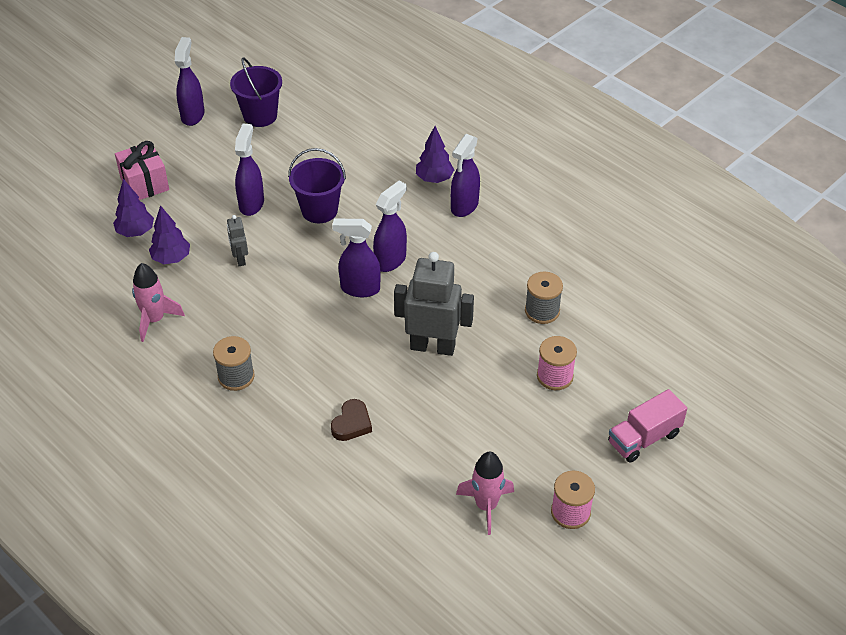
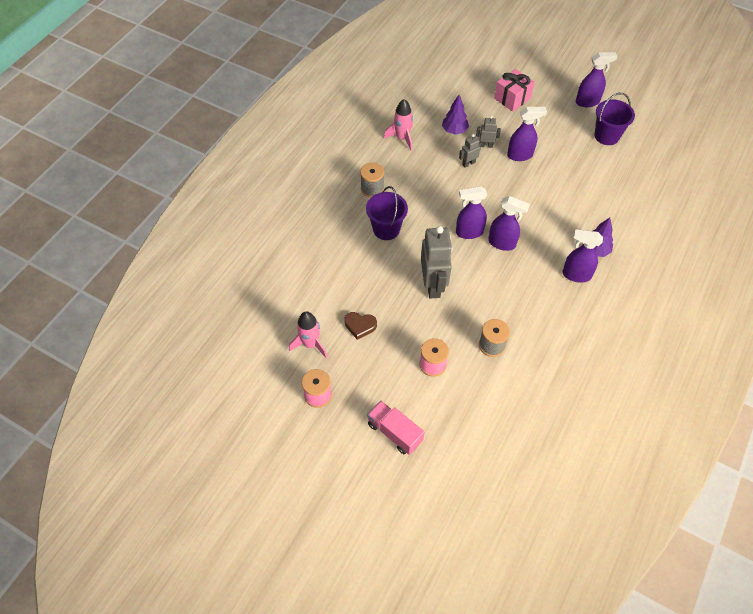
camera: 75 degrees right, 10 degrees up
purple tree [113,179,154,237] -> none
purple bucket [288,148,346,223] -> purple bucket moved to [366,186,408,240]
brown heart [331,399,372,441] -> brown heart moved to [344,312,377,340]
purple spray bottle [332,219,381,297] -> purple spray bottle turned 90 degrees counterclockwise [456,186,487,239]
none -> grey robot [476,116,501,148]

